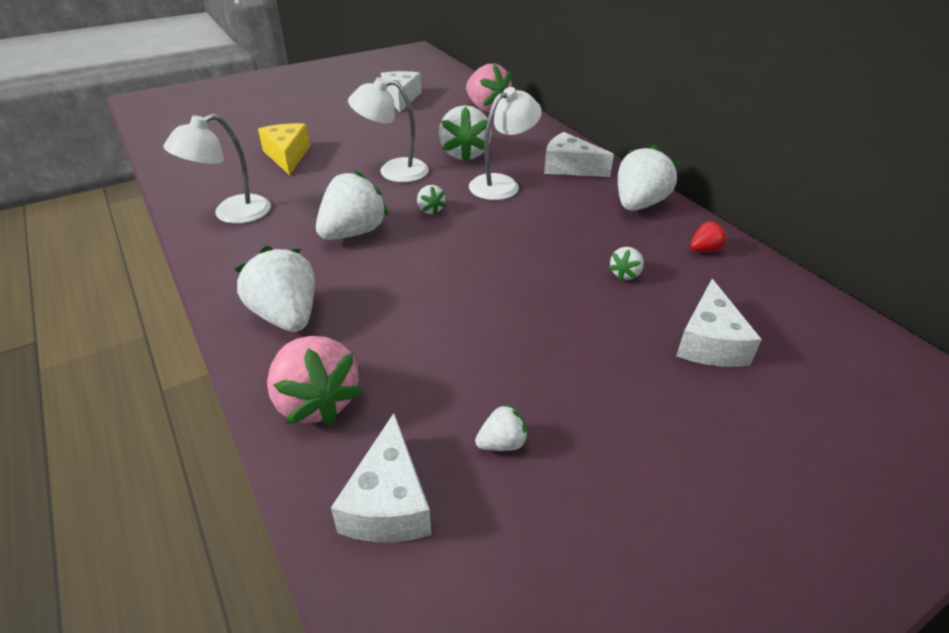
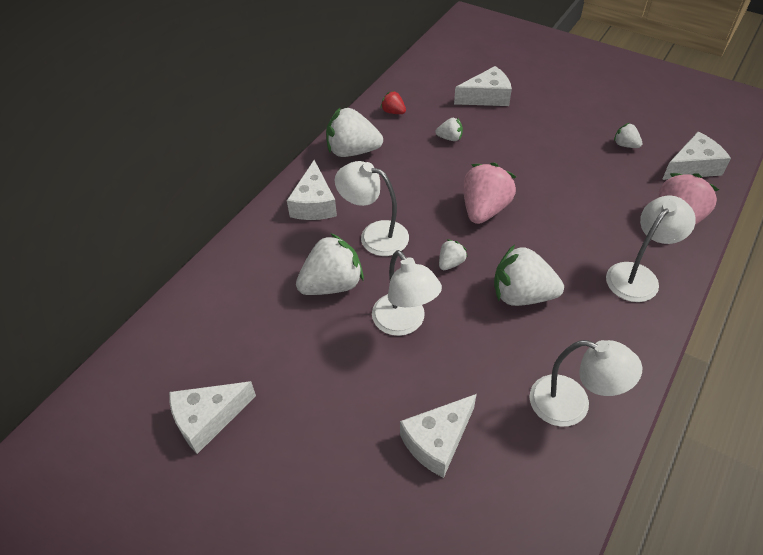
camera: 115 degrees left, 10 degrees up
white strawberry [234,246,315,332] -> white lamp [606,196,696,302]
yellow cheese [258,123,310,175] -> white cheese [400,394,477,478]
pink strawberry [466,64,512,112] -> pink strawberry moved to [463,162,516,224]

